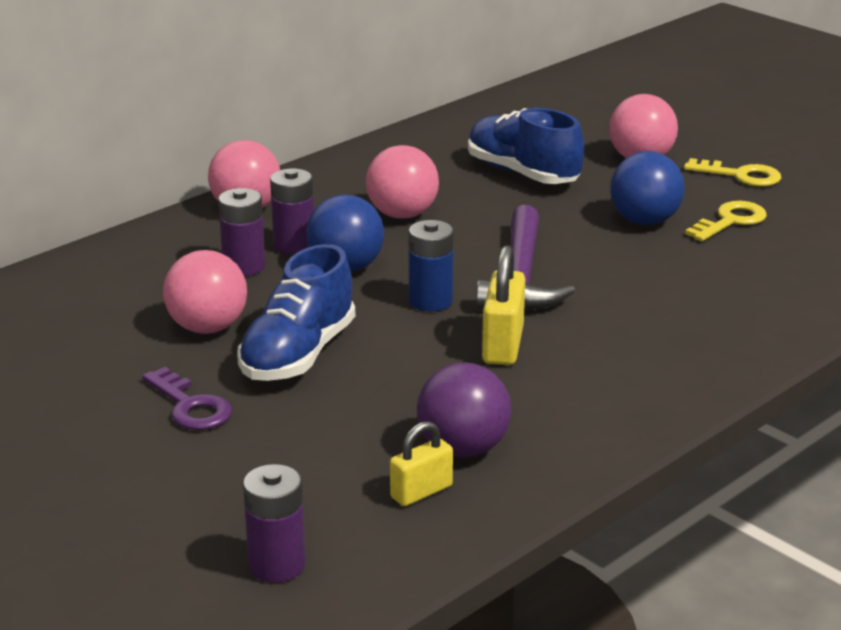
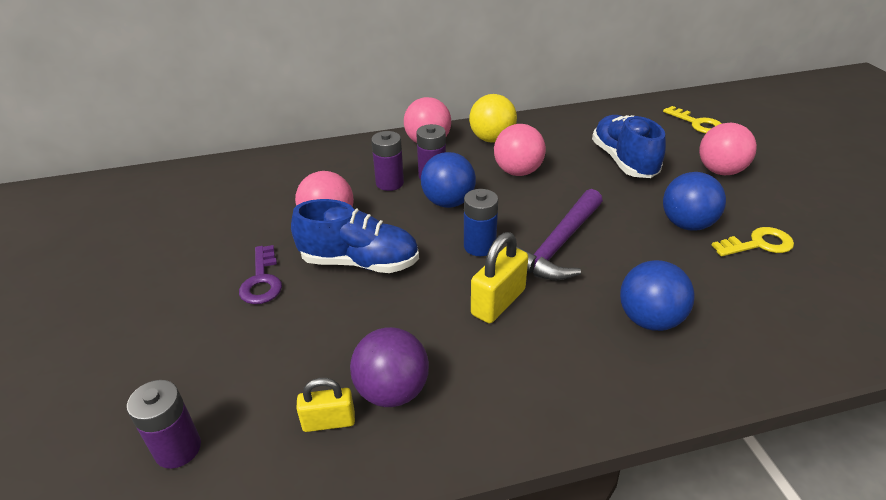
camera: 30 degrees right, 10 degrees up
blue shoe [237,244,355,381] -> blue shoe turned 135 degrees counterclockwise [291,199,419,273]
yellow key [684,158,781,187] -> yellow key moved to [663,106,722,133]
none -> yellow ball [469,94,517,143]
none -> blue ball [620,260,694,331]

